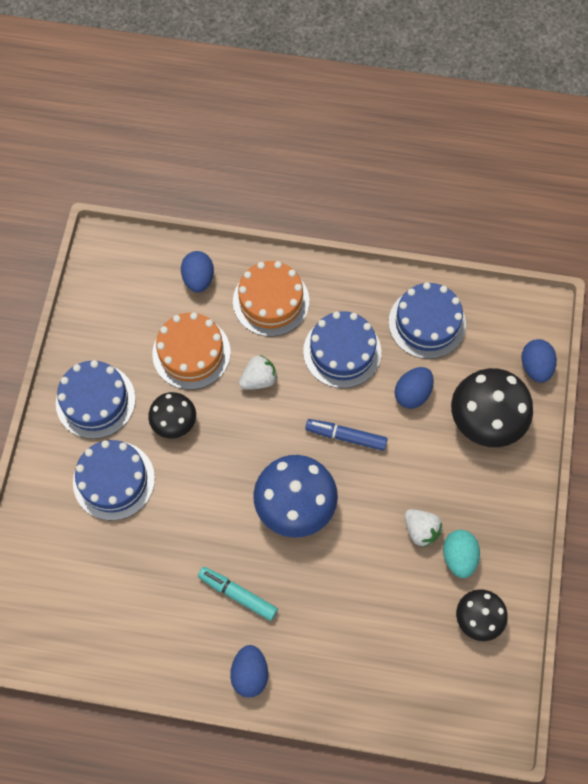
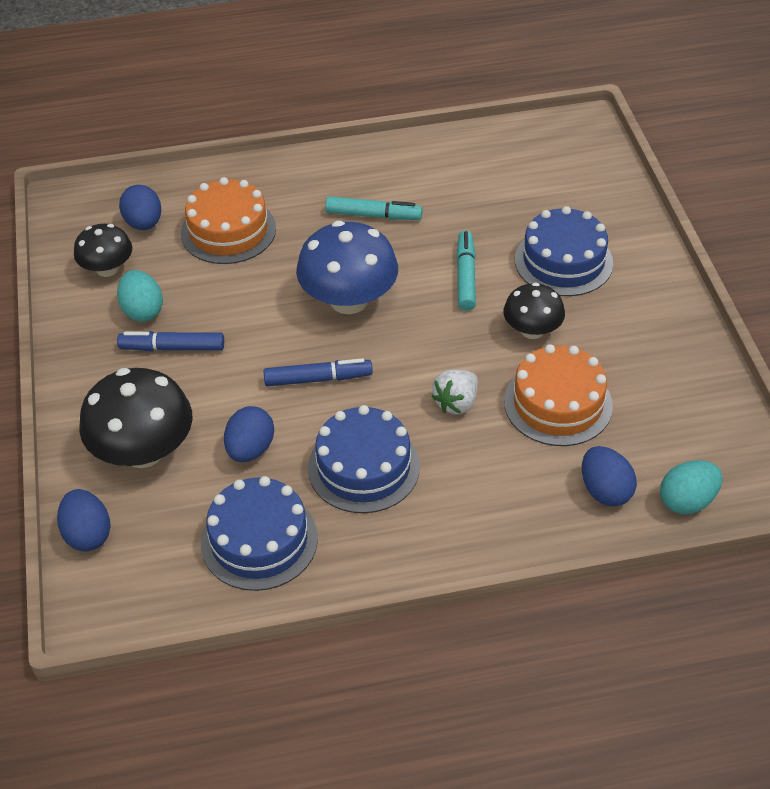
camera: 160 degrees right, 20 degrees down
blue cake [56,360,136,439] -> none
blue egg [230,645,268,698] -> blue egg moved to [119,185,161,230]
orange cake [233,261,309,337] -> orange cake moved to [181,177,276,264]
white strawberry [404,509,442,547] -> none
none -> blue marker [117,331,224,351]
none -> turquoise marker [456,231,476,311]
none -> turquoise egg [660,460,723,514]

